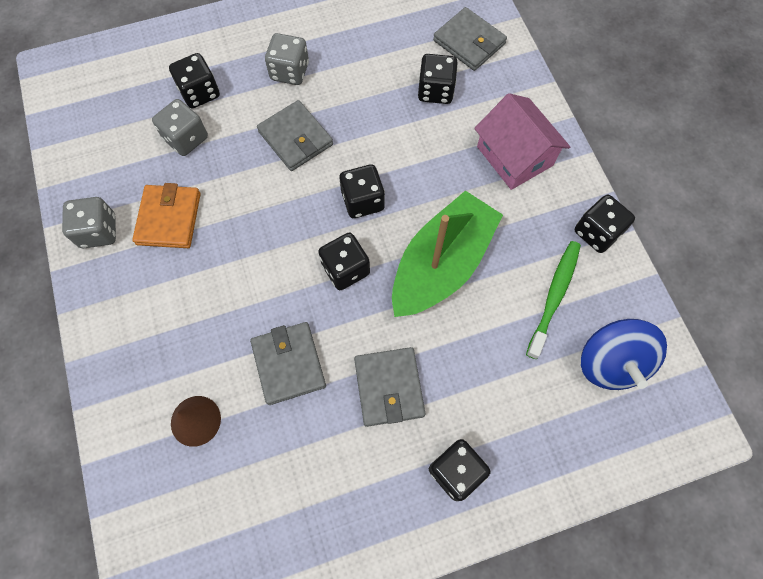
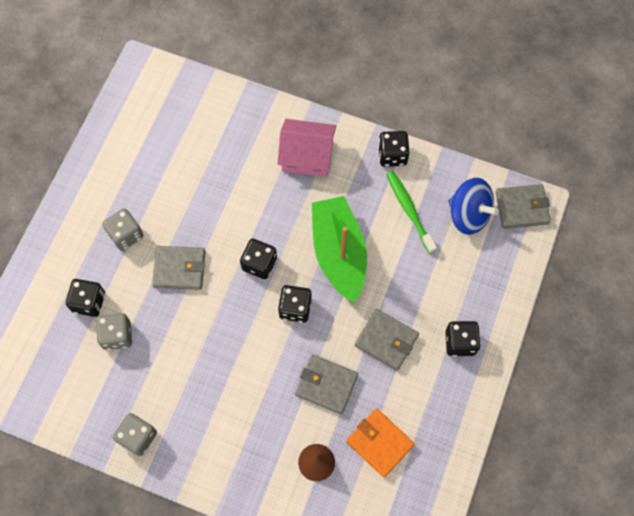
camera: 50 degrees left, 0 degrees up
orange wallet [132,183,201,248] -> orange wallet moved to [346,409,414,477]
black dice [418,54,458,104] -> none
grey wallet [433,7,507,71] -> grey wallet moved to [496,184,551,229]

